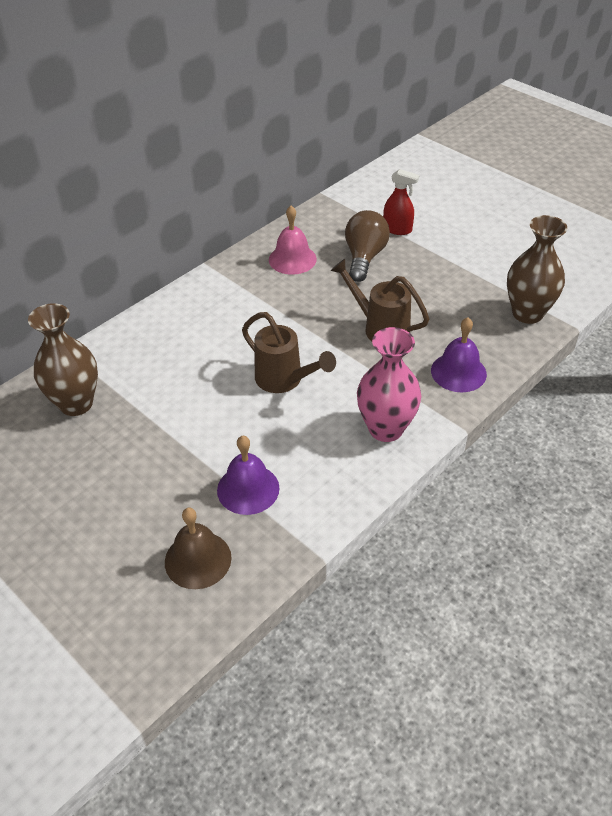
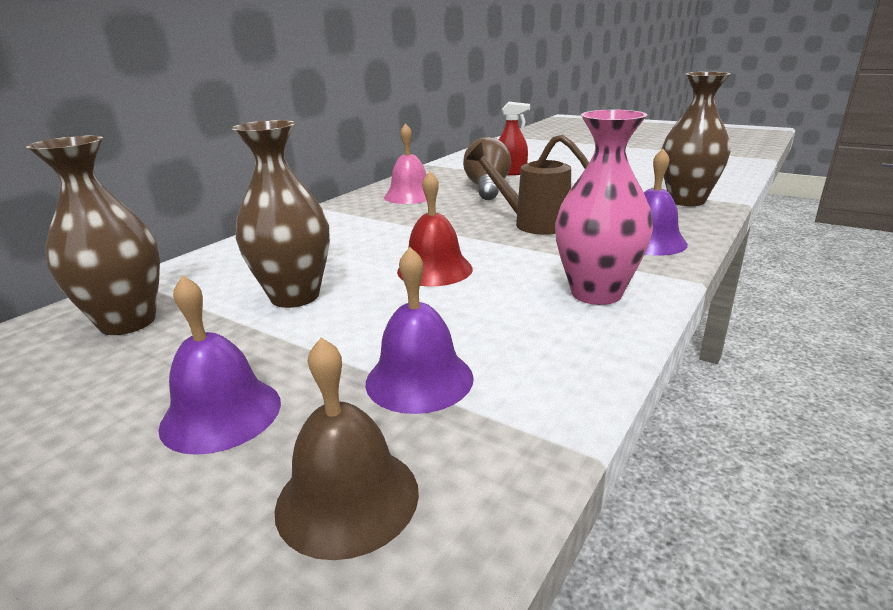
camera: 10 degrees left, 20 degrees down
brown watering can [242,312,336,393] -> red bell [397,171,473,286]
none -> purple bell [158,275,281,455]
none -> brown vase [232,120,330,308]

